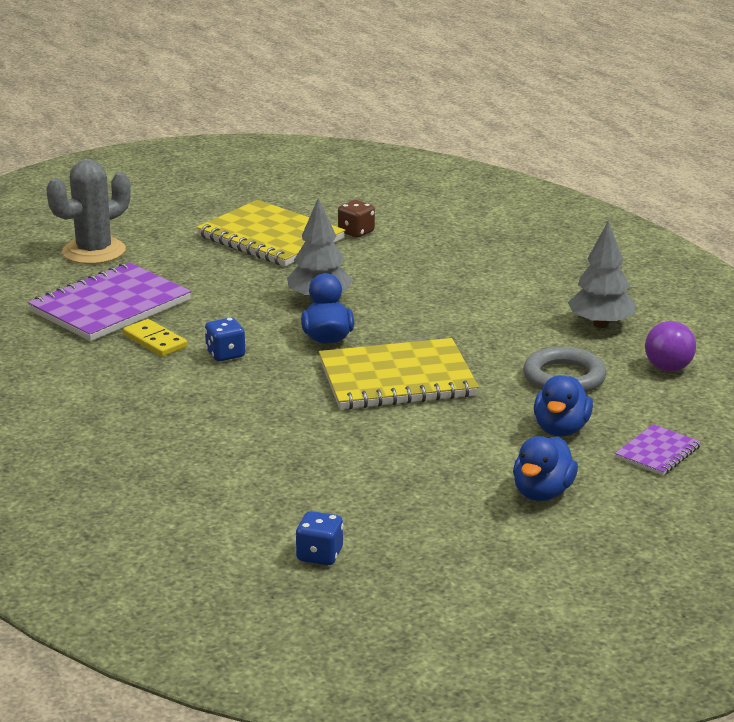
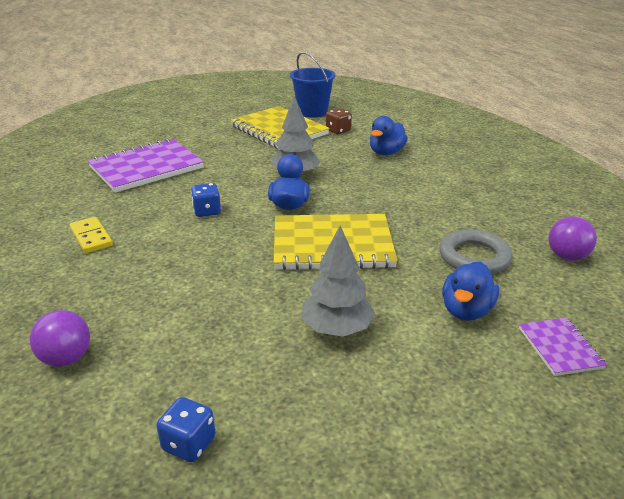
camera: 10 degrees right, 5 degrees up
grey cactus [46,159,131,264] -> none
yellow domino [123,319,187,356] -> yellow domino moved to [70,217,113,253]
blue duck [513,436,578,501] -> blue duck moved to [370,116,408,155]
grey tree [568,221,636,328] -> grey tree moved to [301,226,375,337]
purple notebook [615,424,701,476] -> purple notebook turned 60 degrees counterclockwise [519,318,607,376]
none -> purple ball [30,310,90,367]
none -> blue bucket [290,52,336,118]

